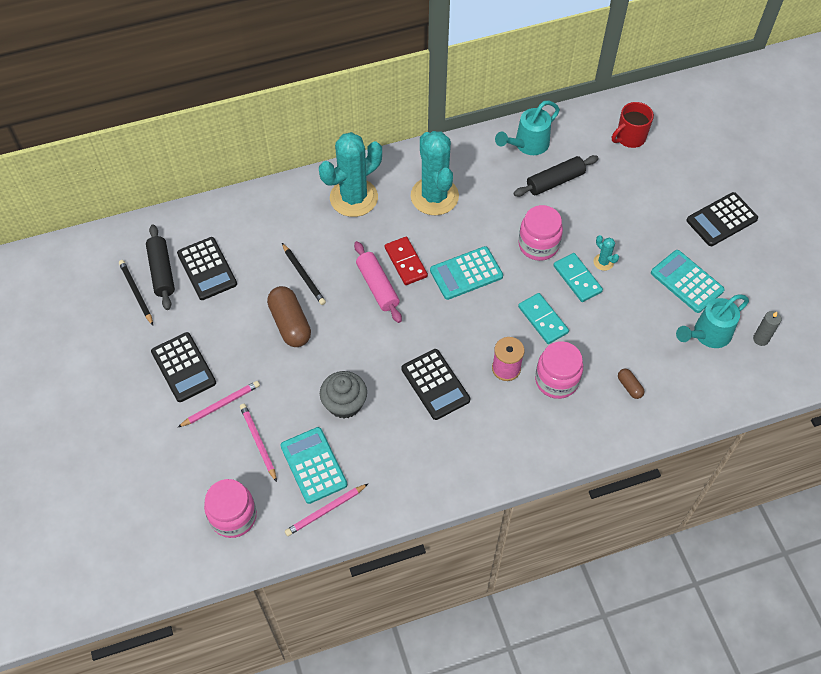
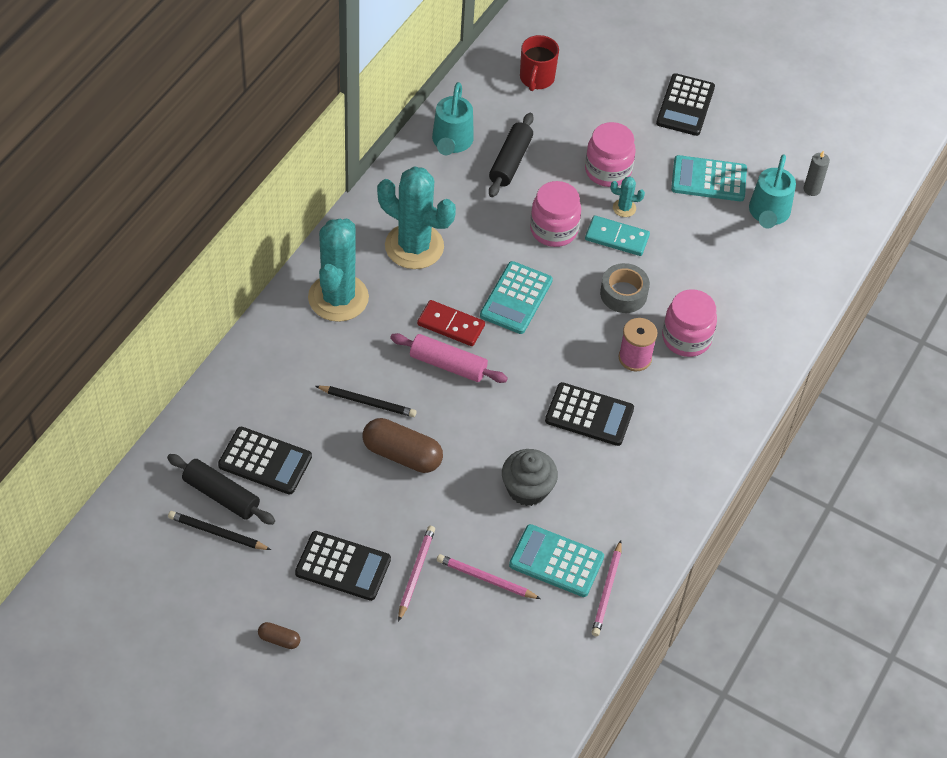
camera: 45 degrees left, 5 degrees down
pink jar [204,479,257,538] -> pink jar moved to [585,122,636,187]
turquoise domino [518,293,569,344] -> grey tape [600,263,650,313]
brown capsule [618,369,645,399] -> brown capsule moved to [258,622,300,649]

